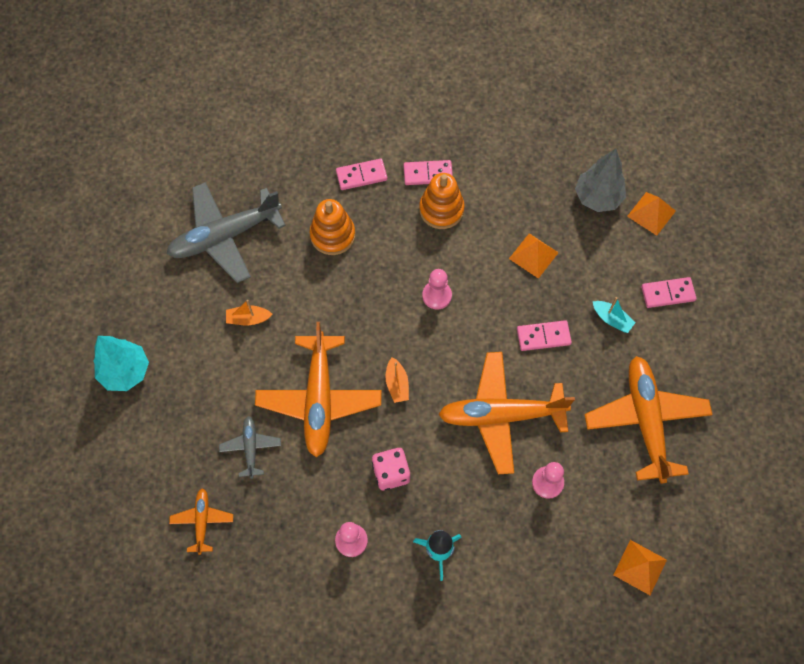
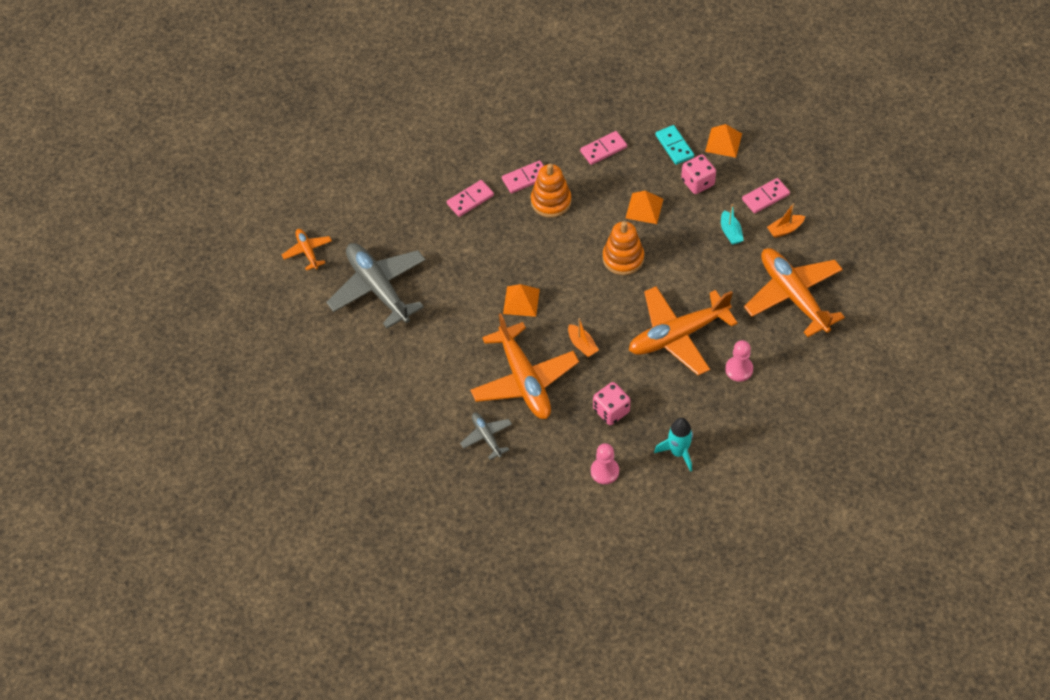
camera: 20 degrees left, 10 degrees down
turquoise tree [94,336,149,391] -> none
grey plane [167,182,286,283] -> grey plane turned 105 degrees clockwise [326,243,425,328]
orange plane [169,488,233,555] -> orange plane moved to [282,229,332,271]
orange boat [226,300,273,325] -> orange boat moved to [767,203,805,238]
orange stacking toy [310,199,355,255] -> orange stacking toy moved to [603,221,644,275]
pink pawn [422,269,452,309] -> none
pink domino [517,320,572,351] -> pink domino moved to [580,131,627,165]
grey tree [575,149,626,212] -> turquoise domino [655,125,694,165]
turquoise boat [593,297,636,333] -> turquoise boat turned 60 degrees clockwise [721,204,744,245]
orange pyramid [613,540,667,595] -> orange pyramid moved to [503,284,540,317]
none -> pink dice [681,154,716,194]

